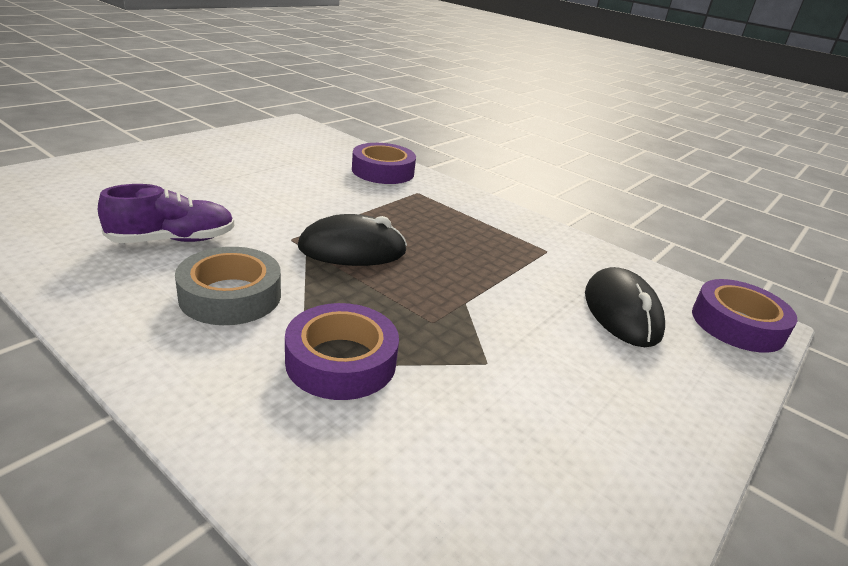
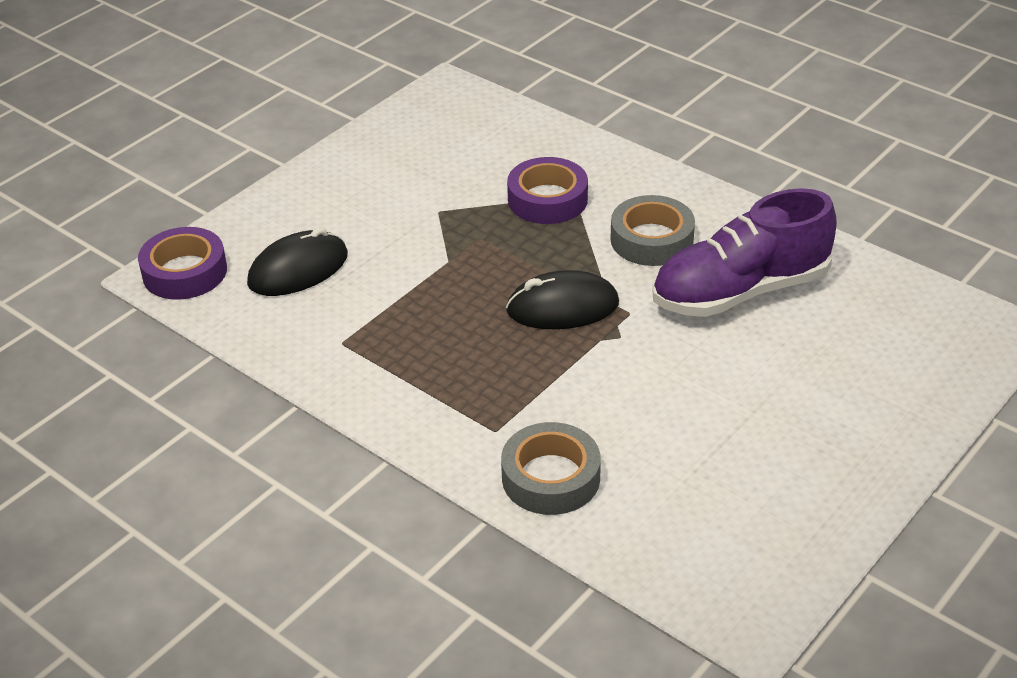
camera: 175 degrees left, 10 degrees up
purple shoe [98,184,234,243] -> purple shoe [653,188,837,317], size x1.63
purple tape [352,143,416,184] -> grey tape [501,422,601,515]
black mouse [585,267,665,347] -> black mouse turned 60 degrees clockwise [247,227,348,296]

